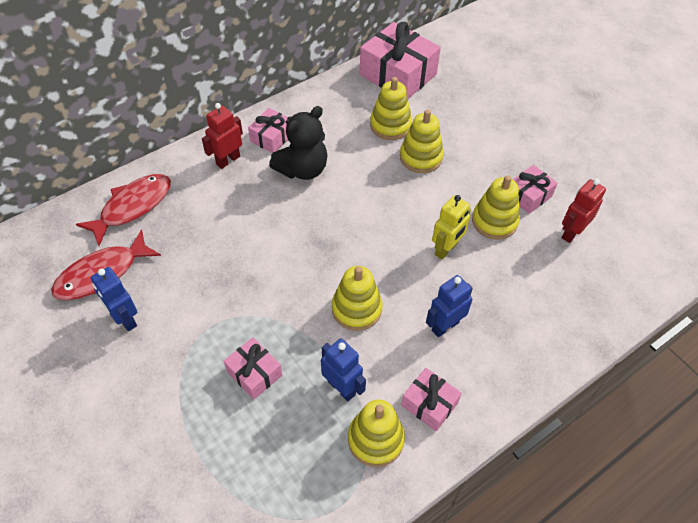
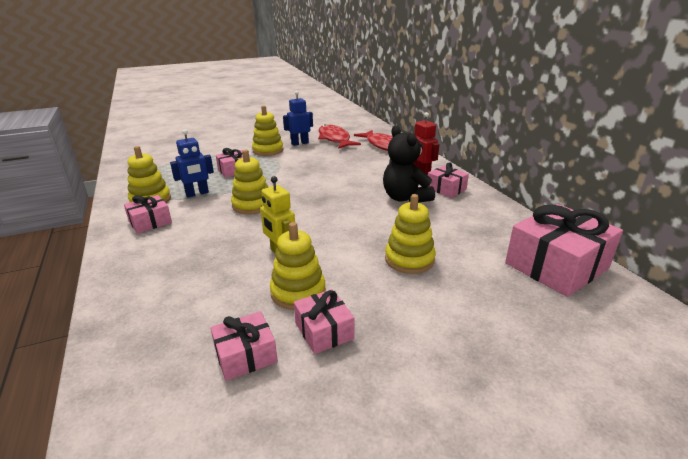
camera: 105 degrees right, 25 degrees down
yellow stacking toy [370,77,412,140] -> yellow stacking toy moved to [252,105,284,156]
blue robot [426,275,473,337] -> none
red robot [562,179,606,243] -> pink gift [210,311,278,381]

